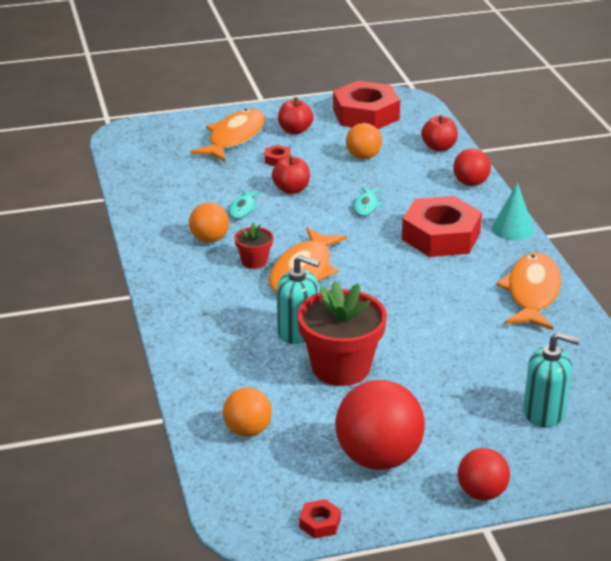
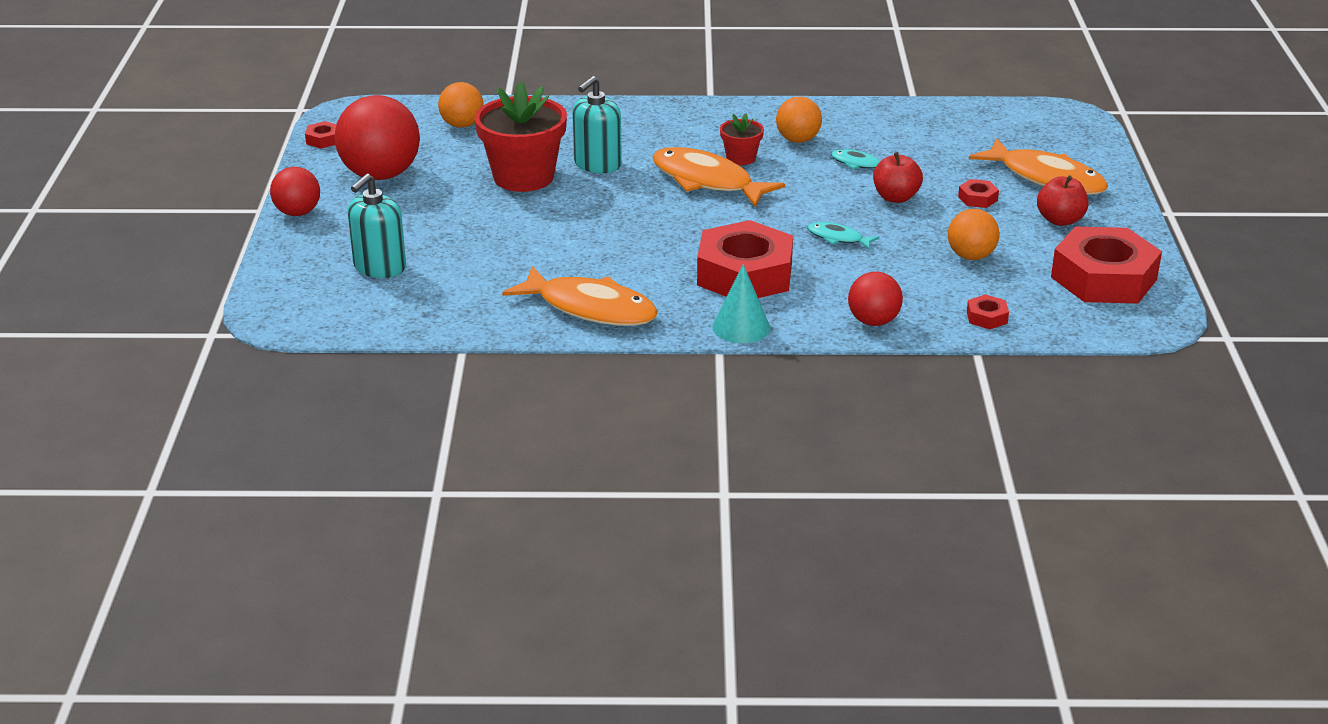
camera: 105 degrees right, 0 degrees up
red apple [421,115,458,151] -> red nut [967,294,1009,329]

